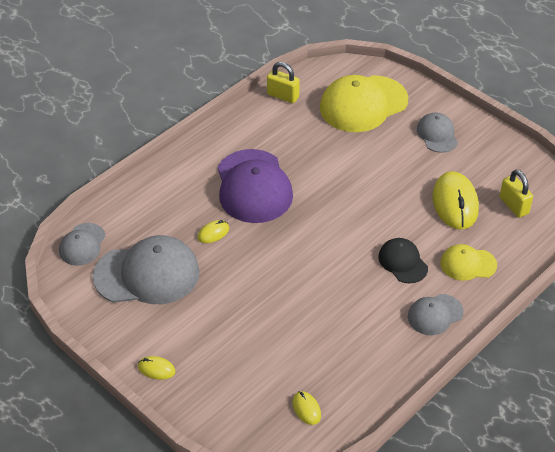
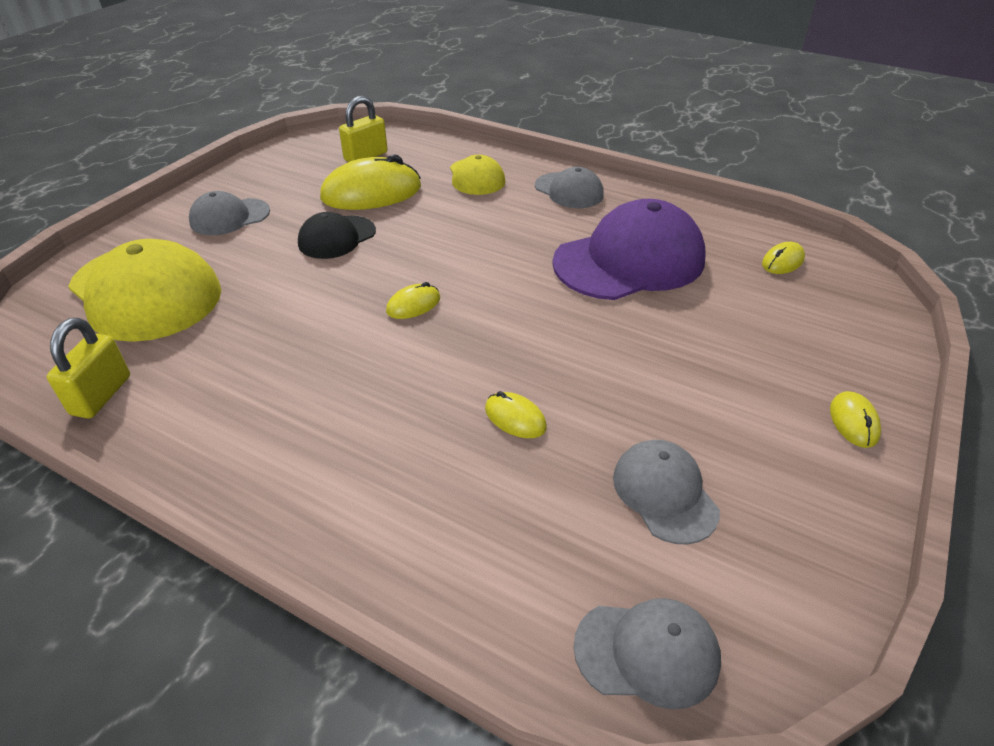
camera: 105 degrees left, 5 degrees down
grey cap [92,235,200,304] -> grey cap [613,440,720,544], size x0.53
purple cap [218,149,293,223] -> purple cap moved to [552,199,706,300]
black cap [378,238,428,283] -> black cap moved to [298,212,376,259]
none -> yellow mouse [386,282,440,319]

